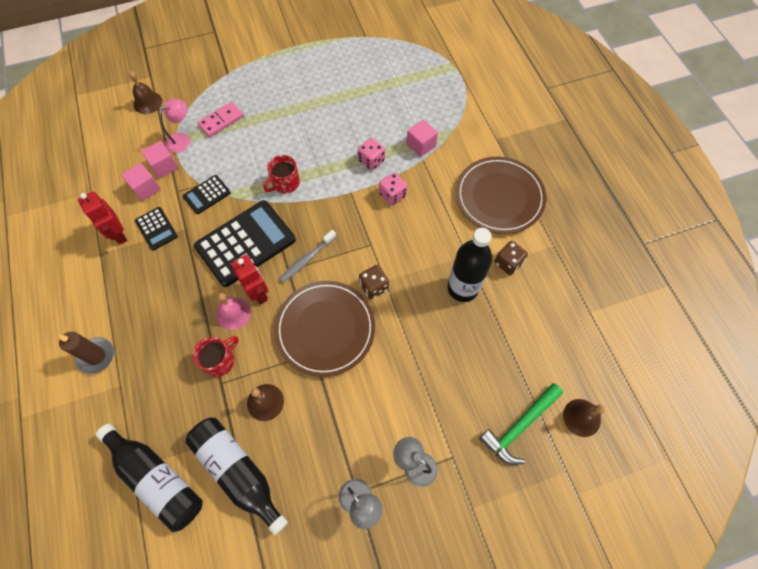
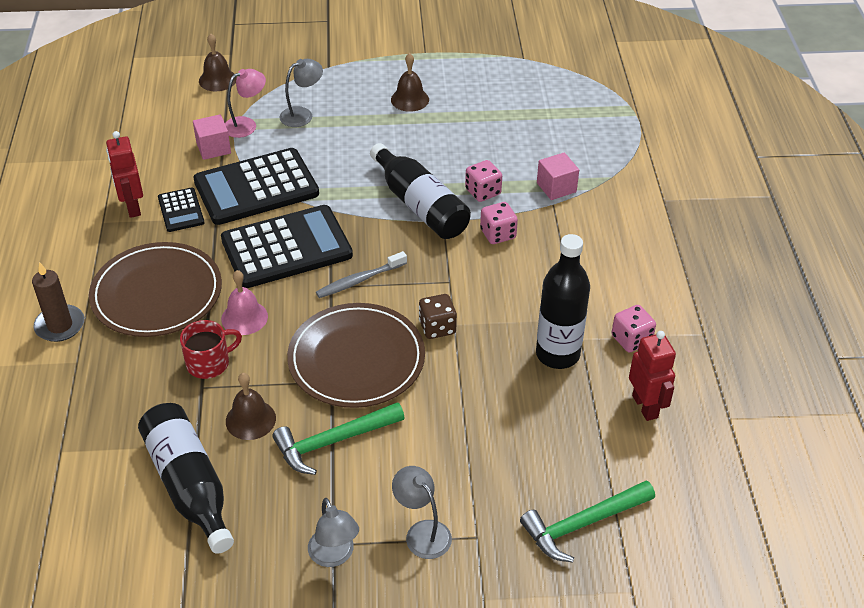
camera: 15 degrees right, 20 degrees down
black bottle [96,424,203,532] -> black bottle moved to [370,143,471,239]
pink cube [121,163,161,201] -> none
black calculator [183,175,231,214] -> black calculator [193,148,319,225], size x2.04
pink domino [197,102,244,137] -> grey lamp [279,59,323,127]
red robot [231,255,268,305] -> red robot moved to [629,331,676,421]
red mug [264,155,300,193] -> none
brown plate [456,157,546,234] -> brown plate moved to [89,242,222,337]
brown dice [495,241,528,275] -> pink dice [612,305,656,353]
brown bell [563,399,605,437] -> brown bell moved to [391,53,429,112]
none -> green hammer [272,402,405,475]

